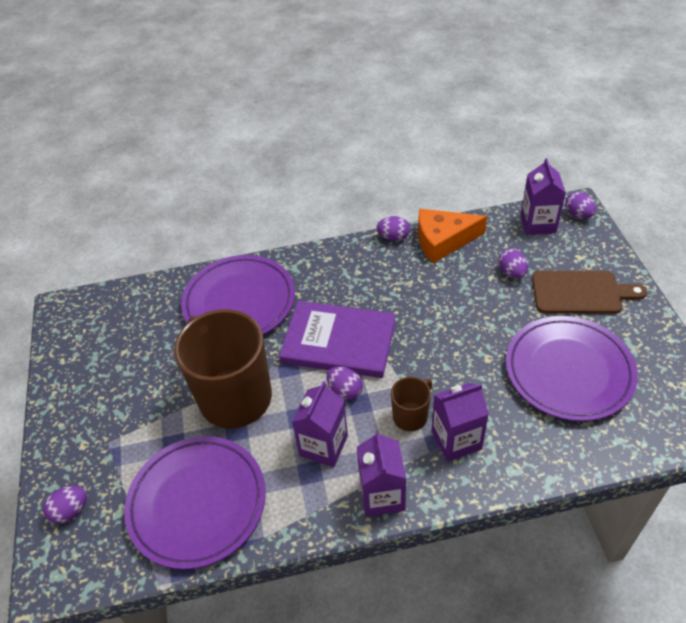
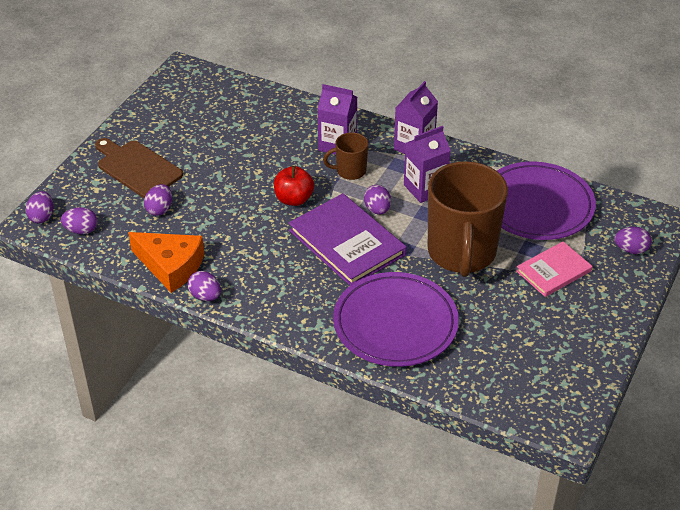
camera: 145 degrees left, 5 degrees down
purple plate [506,316,638,421] -> none
purple carton [521,158,566,235] -> purple egg [61,207,97,234]
none -> red apple [274,166,314,206]
none -> pink book [516,241,592,297]

